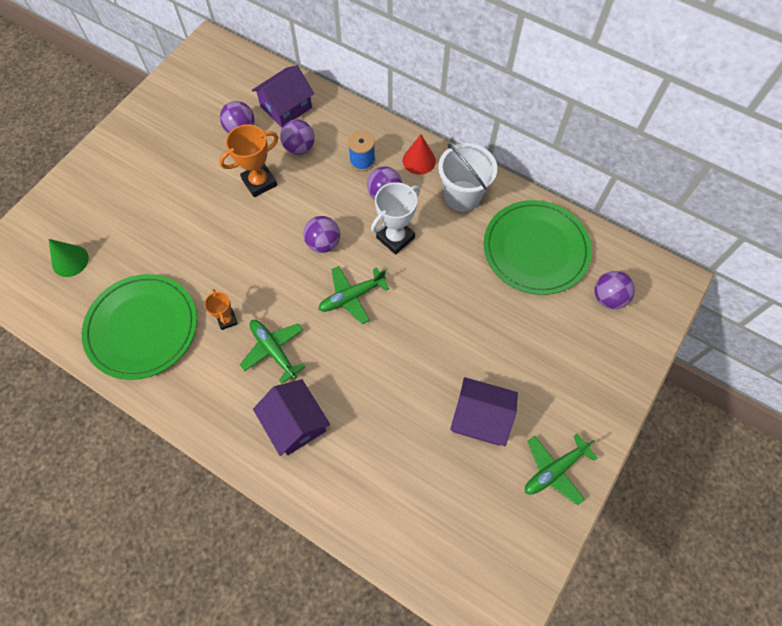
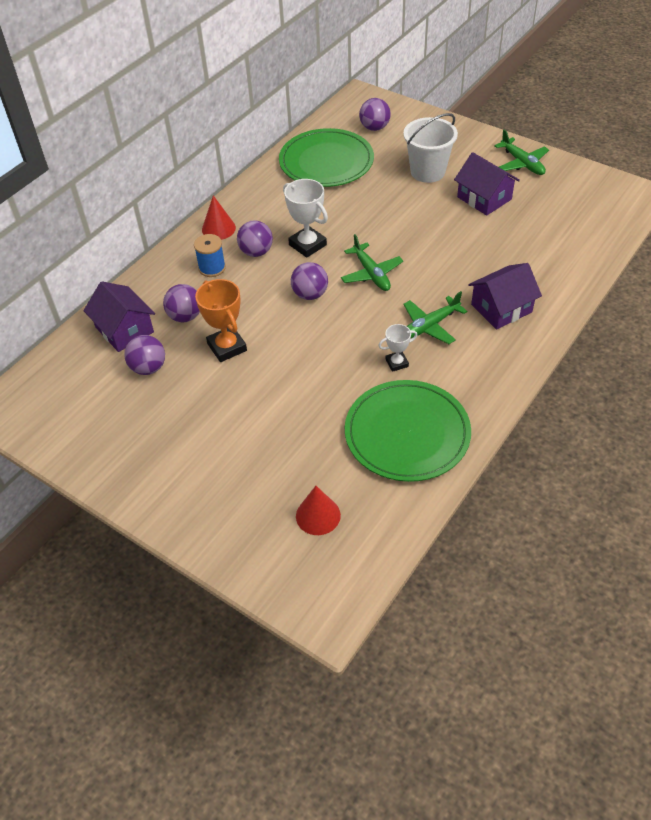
camera: 85 degrees left, 15 degrees down
green cone [49,239,89,277] -> red cone [296,486,341,535]
orange trophy [204,289,238,330] -> white trophy [378,324,417,372]
white bucket [438,143,497,212] -> white bucket moved to [403,113,458,183]
purple house [450,377,518,446] -> purple house turned 60 degrees counterclockwise [454,152,520,216]

